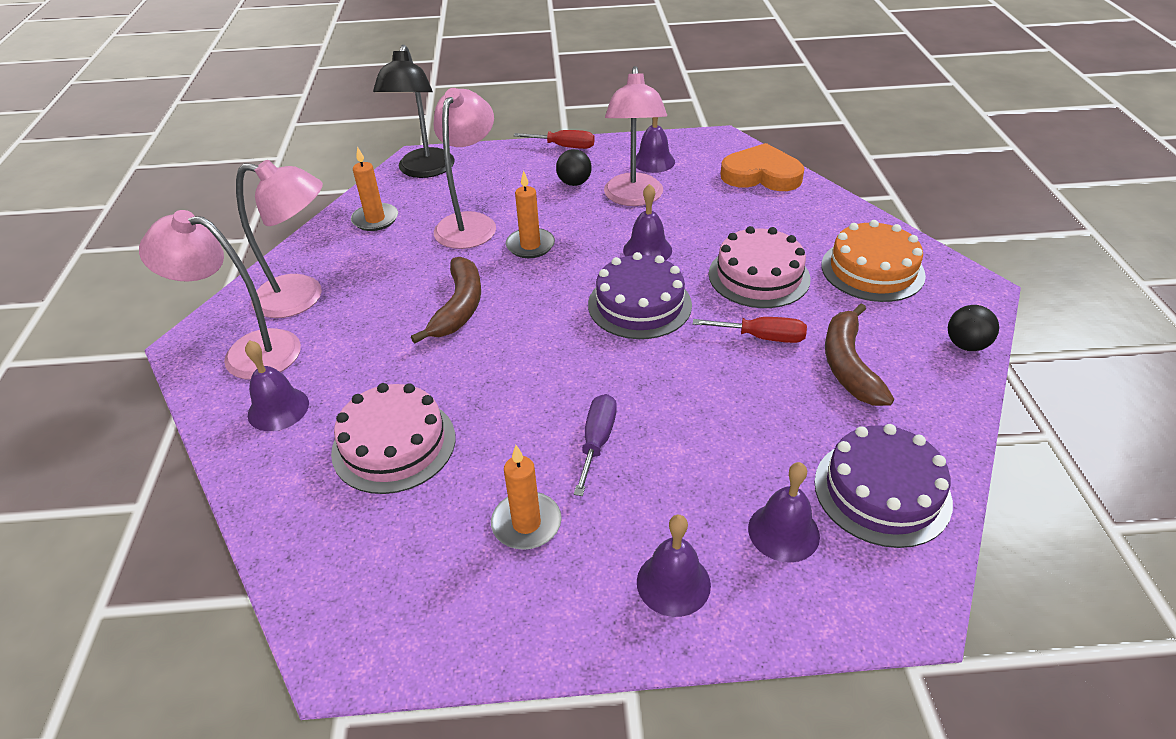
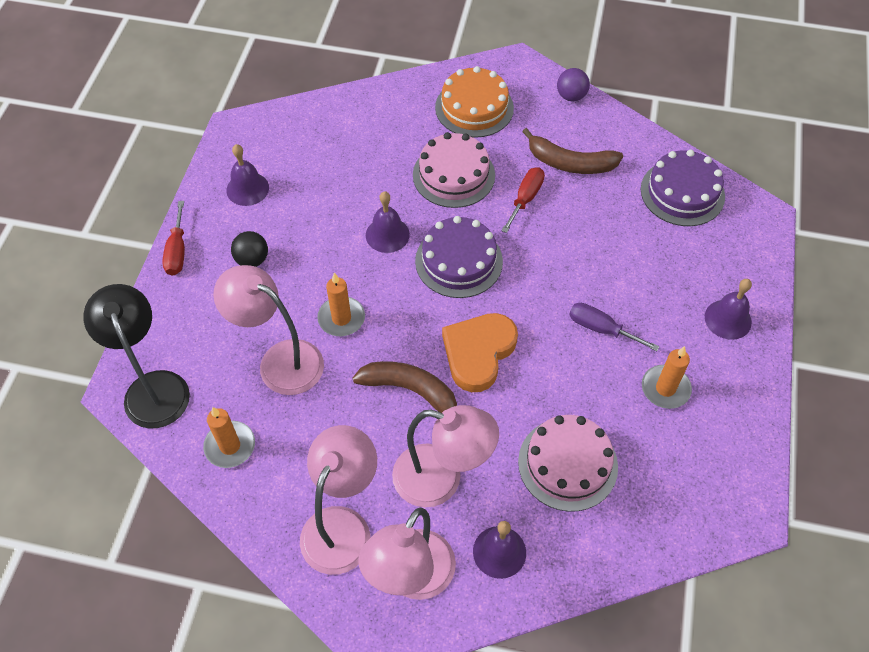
camera: 75 degrees left, 15 degrees up
black lamp [373,45,455,178] -> black lamp turned 135 degrees counterclockwise [83,284,190,429]
red screwdriver [514,130,595,149] -> red screwdriver turned 150 degrees clockwise [162,201,185,275]
pink lamp [604,66,667,206] -> pink lamp moved to [392,405,499,507]
orange heart [720,143,804,191] -> orange heart moved to [442,313,518,392]
purple bell [748,462,820,563] -> none
black ball [948,305,999,351] -> purple ball [557,68,590,101]

